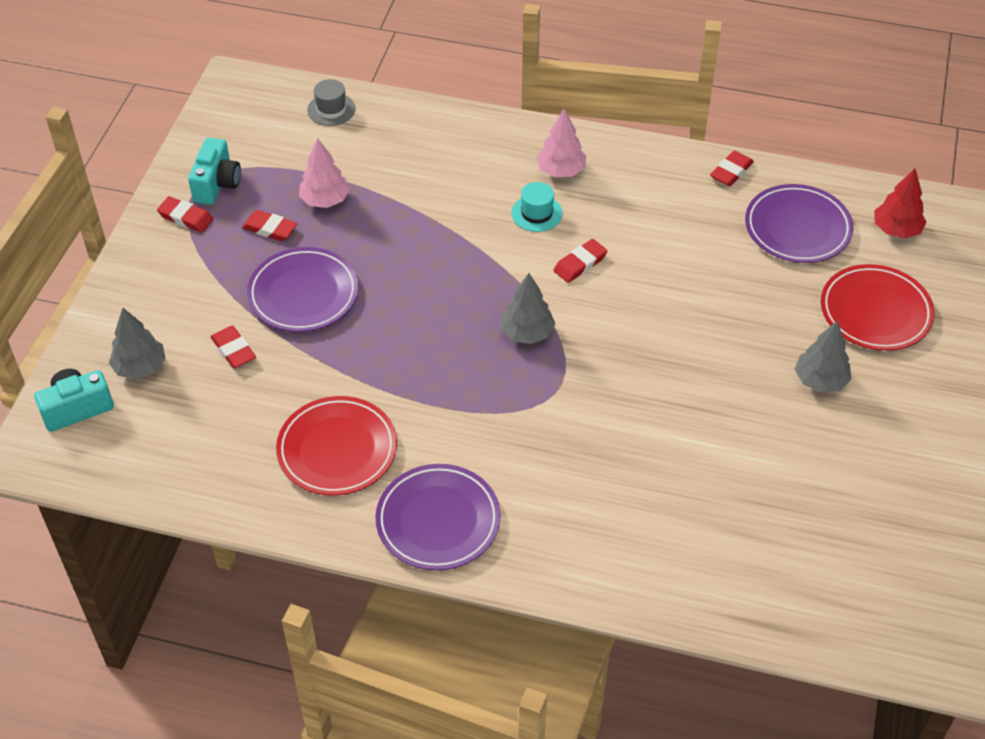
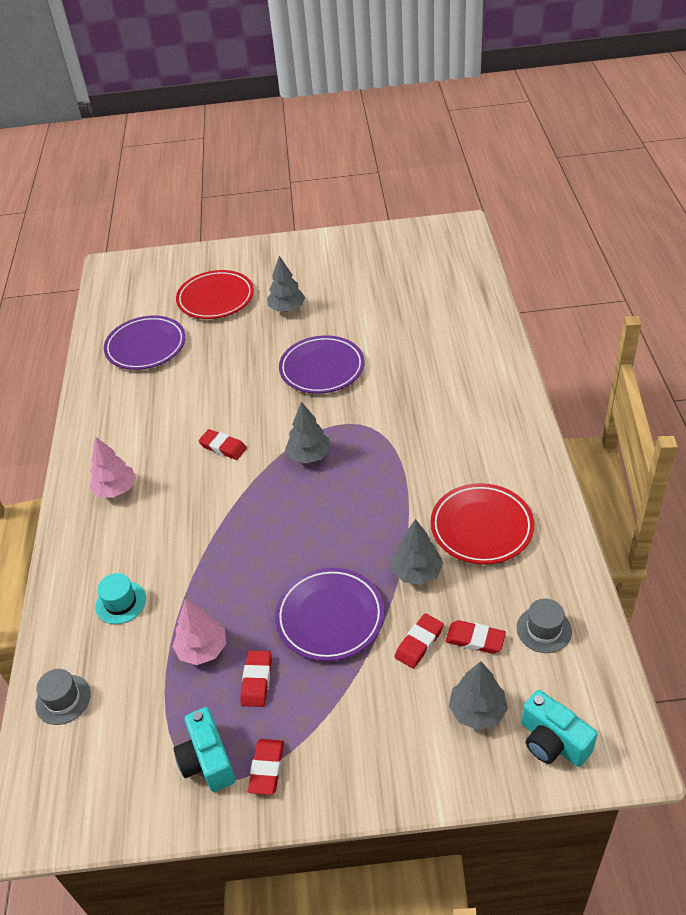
camera: 105 degrees left, 5 degrees down
turquoise camera [188,138,241,205] -> turquoise camera turned 105 degrees counterclockwise [174,707,235,792]
purple plate [375,464,501,570] -> purple plate moved to [279,335,365,394]
turquoise hat [511,182,563,232] -> turquoise hat moved to [95,573,146,624]
red eraser [710,151,754,186] -> red eraser moved to [446,620,506,654]
red tree [874,169,926,238] -> none
none -> grey tree [392,519,443,585]
none -> grey hat [517,599,572,653]

